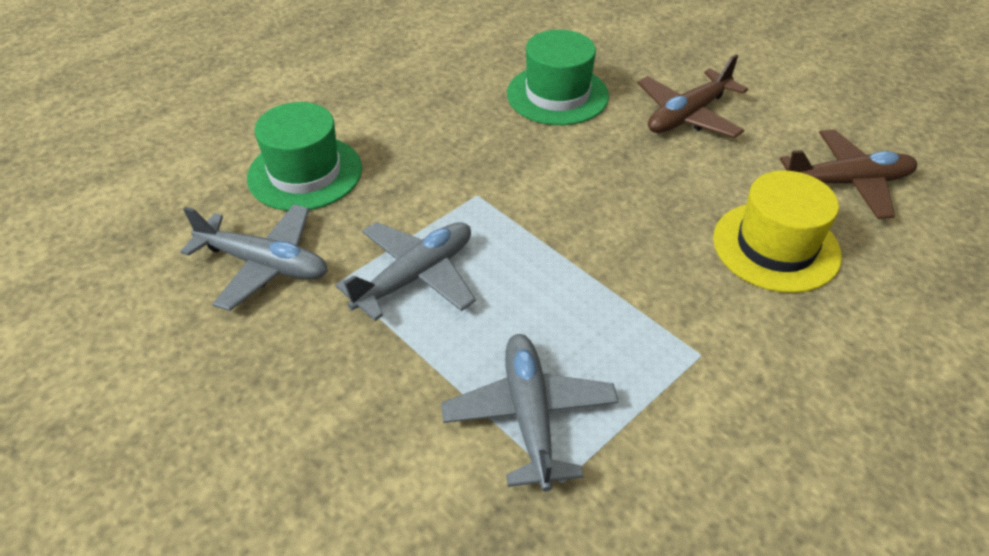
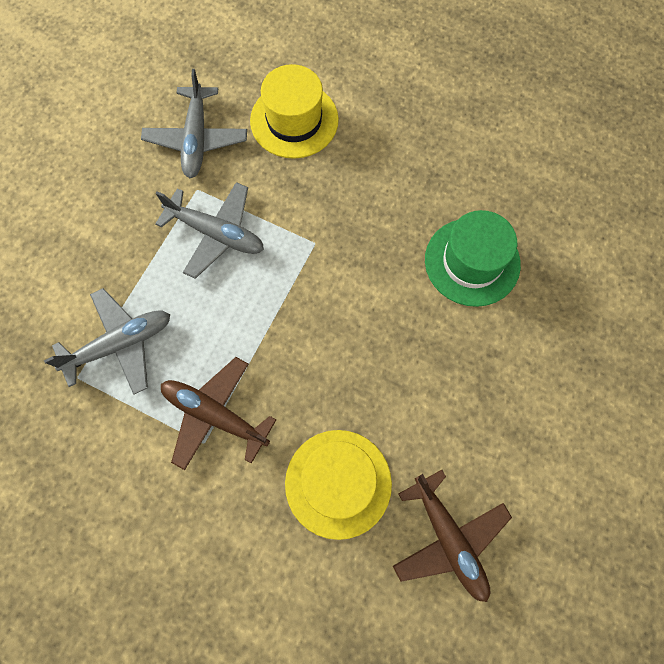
camera: 70 degrees right, 25 degrees up
green hat [247,102,362,211] -> yellow hat [250,64,339,159]
brown plane [637,55,748,138] -> brown plane moved to [161,357,276,470]

